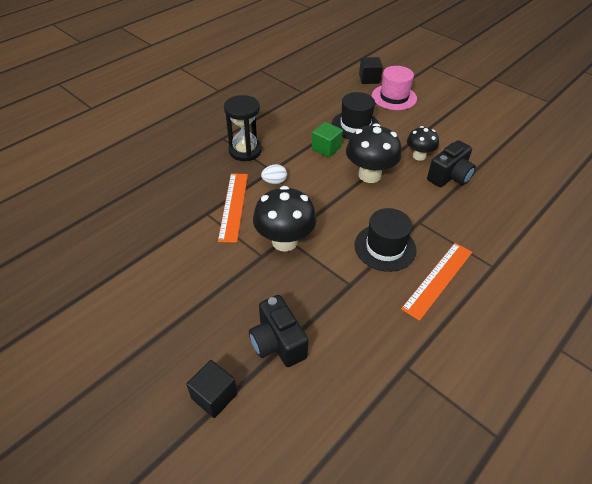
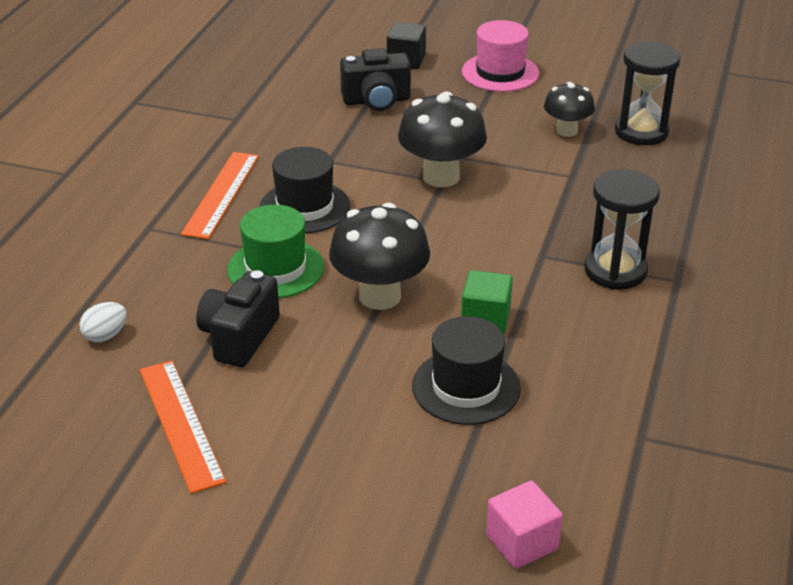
camera: 155 degrees right, 10 degrees down
orange ruler [218,173,248,243] -> orange ruler moved to [140,360,226,494]
black camera [249,295,309,367] -> black camera turned 135 degrees clockwise [340,48,411,111]
white egg [261,164,287,184] -> white egg moved to [79,302,127,342]
black cube [359,57,383,84] -> pink cube [486,480,563,569]
pink hat [372,66,417,110] -> pink hat moved to [462,20,539,92]
black mushroom [407,126,439,161] -> black mushroom moved to [544,82,595,137]
none -> green hat [227,205,324,298]
none -> black hourglass [615,41,681,145]

